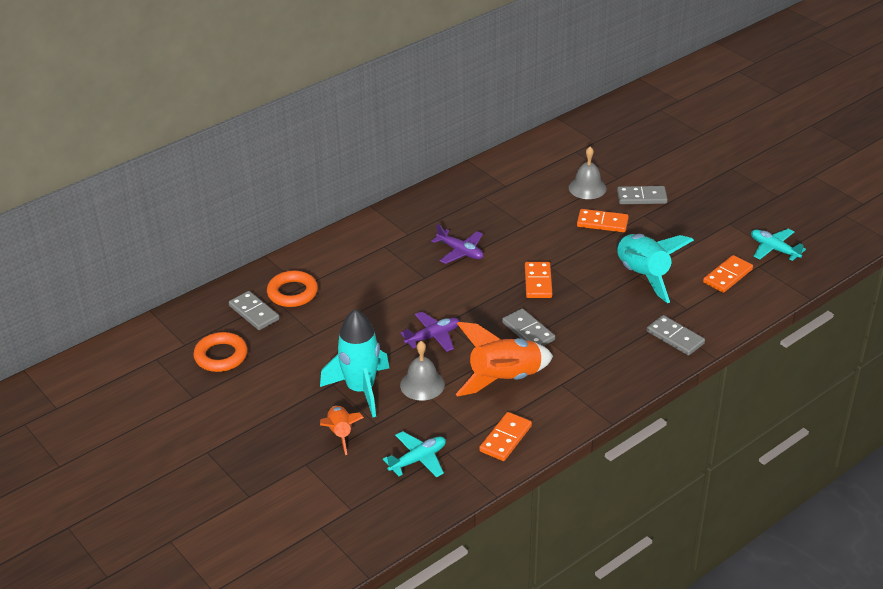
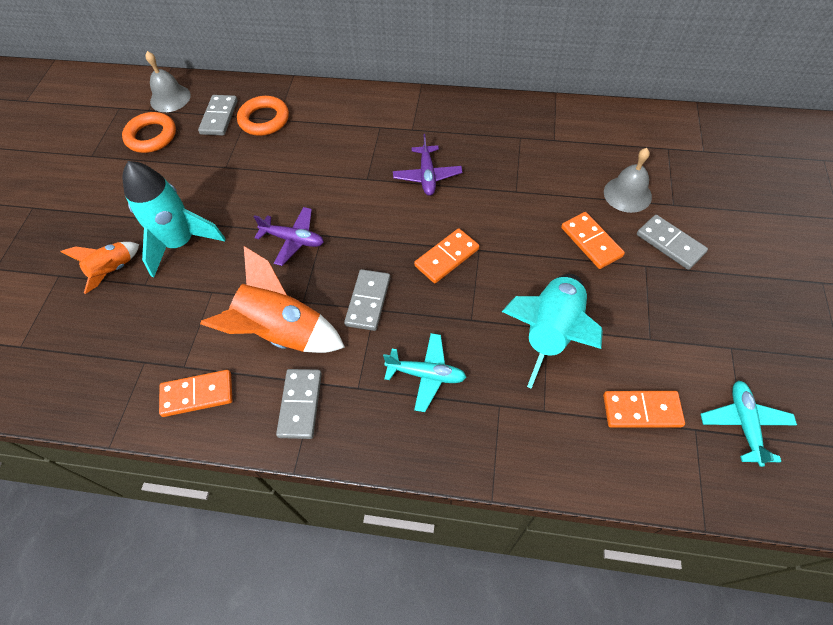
camera: 50 degrees right, 20 degrees up
turquoise plane [383,431,446,478] -> turquoise plane moved to [383,333,466,412]
grey bell [400,341,445,401] -> grey bell moved to [145,51,191,112]
grey domino [647,315,705,356] -> grey domino moved to [276,369,322,439]

